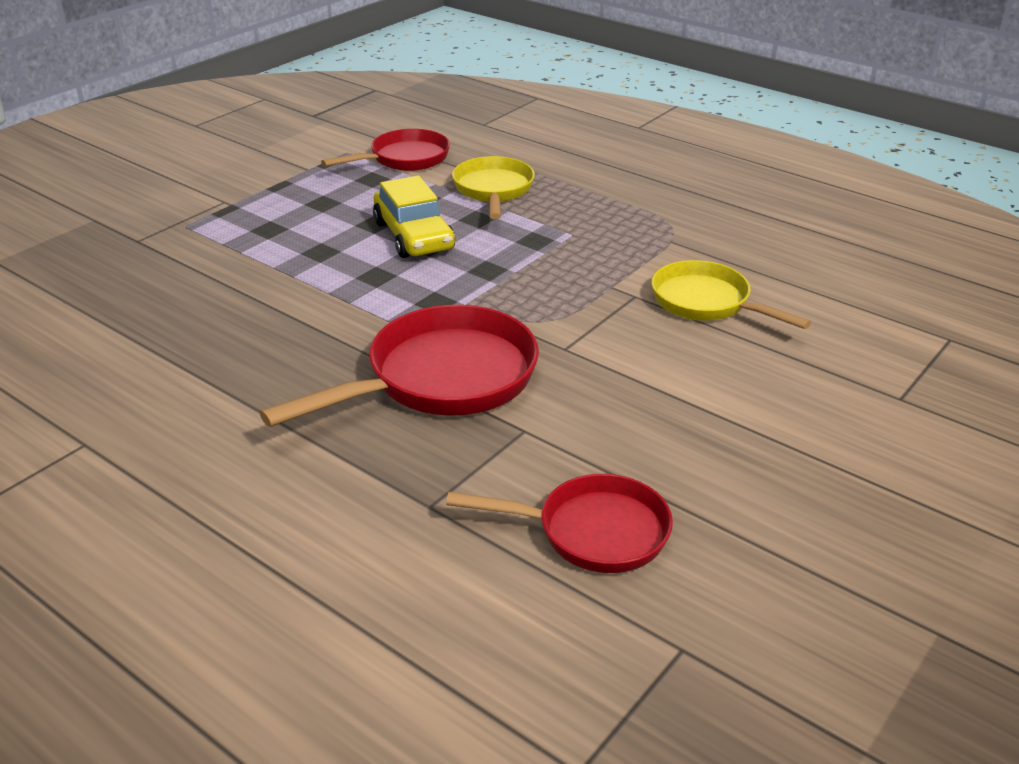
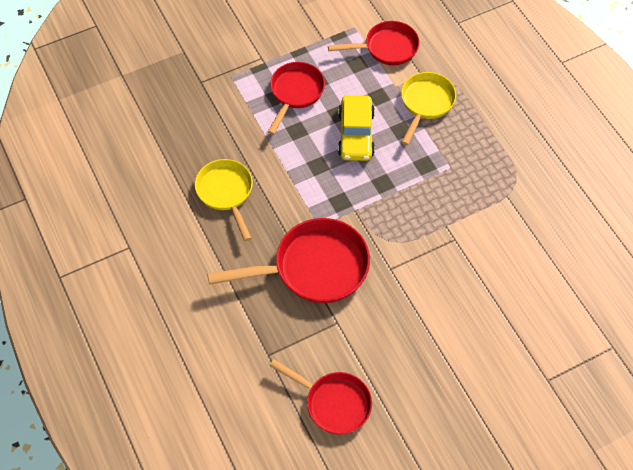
camera: 25 degrees right, 25 degrees up
yellow pan [651,260,811,329] -> yellow pan moved to [195,159,253,241]
none -> red pan [268,62,325,135]

